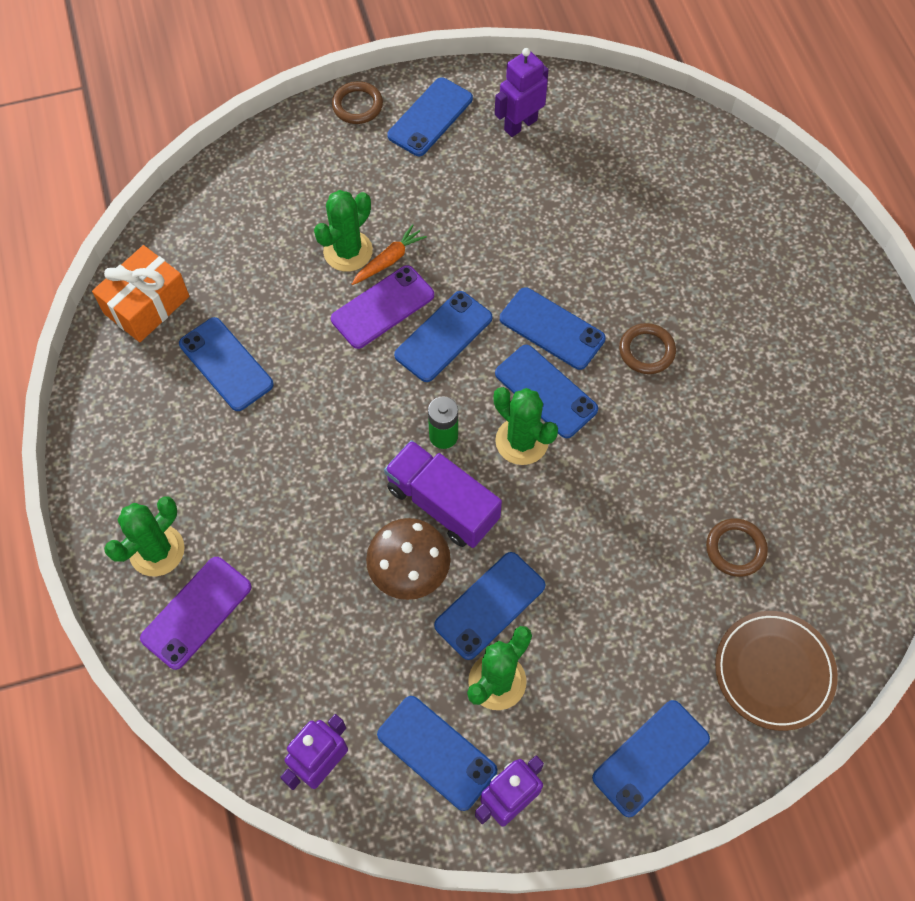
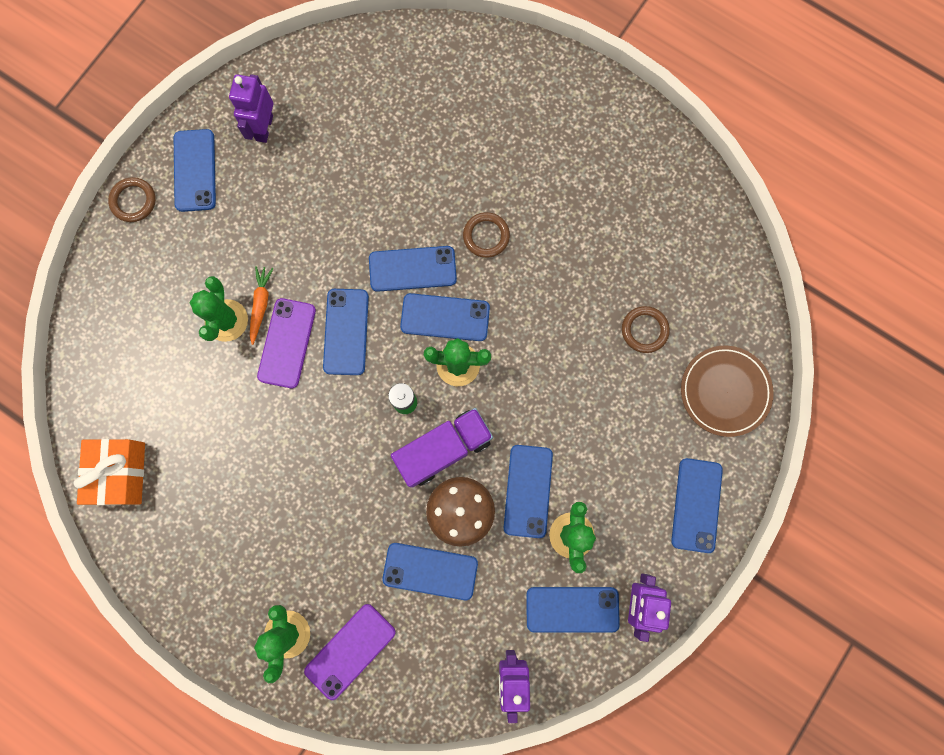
camera: 40 degrees left, 15 degrees up
purple phone [140,557,252,670] -> purple phone turned 45 degrees clockwise [304,604,395,700]
blue phone [179,317,274,411] -> blue phone moved to [382,543,478,600]
purple truck [384,440,502,548] -> purple truck turned 150 degrees clockwise [391,408,493,488]

